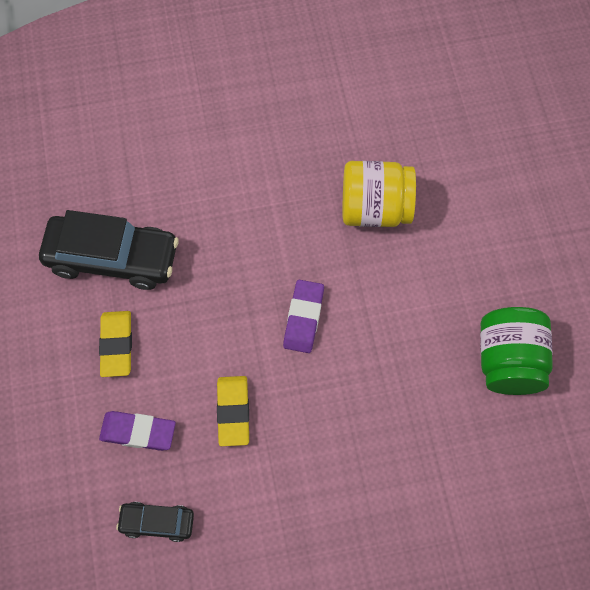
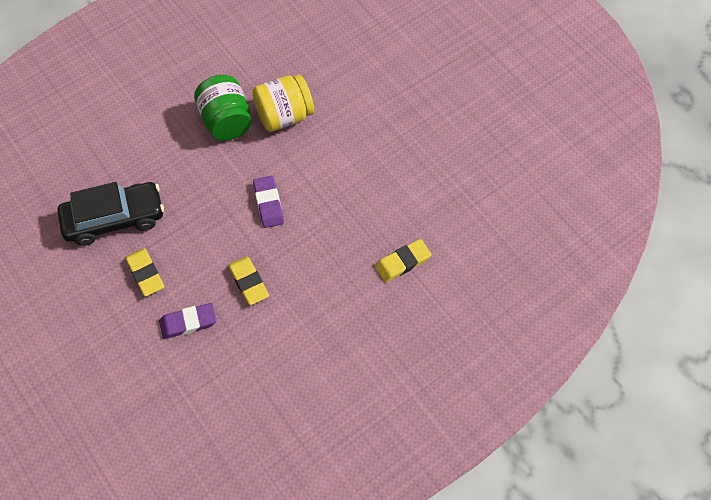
camera: 25 degrees left, 5 degrees down
black car [116,502,194,542] -> none
green jar [480,307,553,395] -> green jar moved to [194,75,252,141]
none -> yellow eraser [375,239,432,282]

